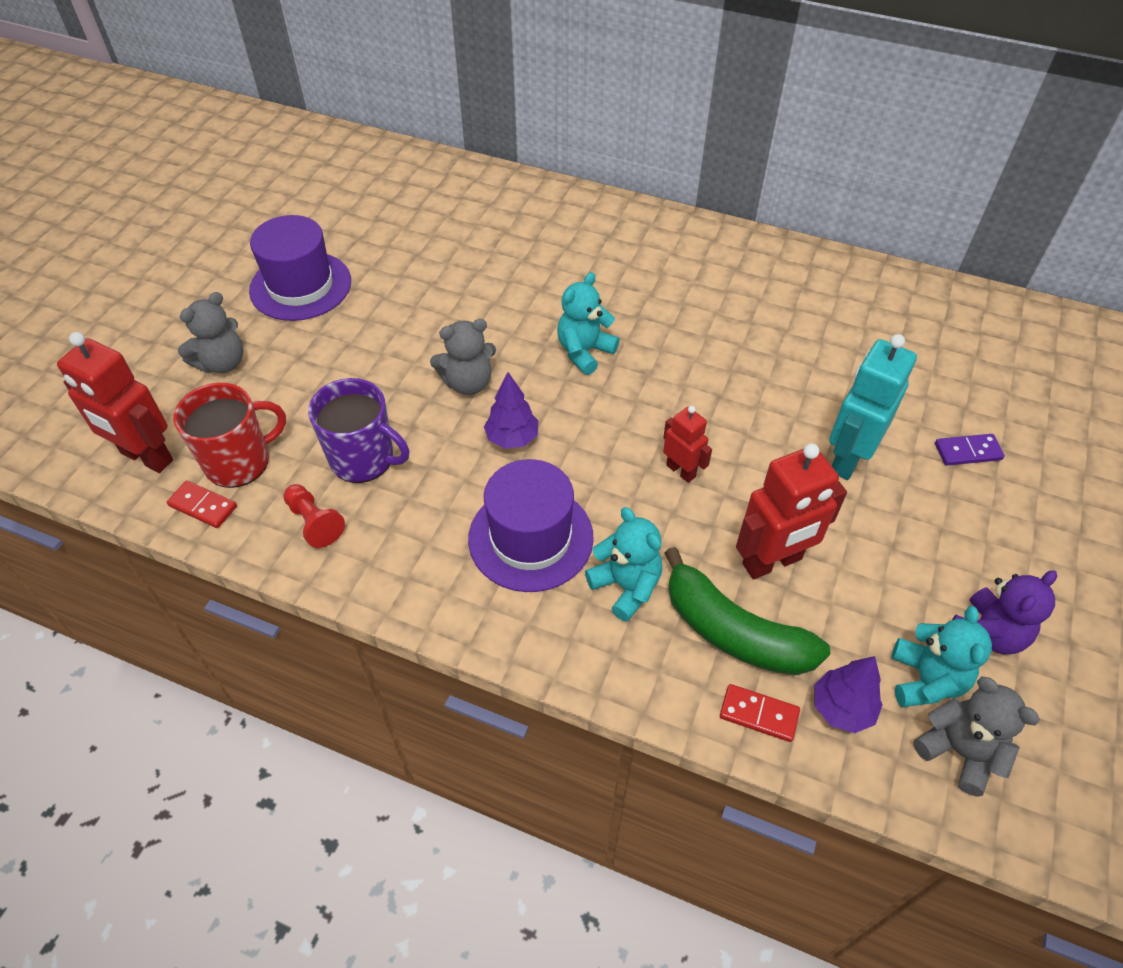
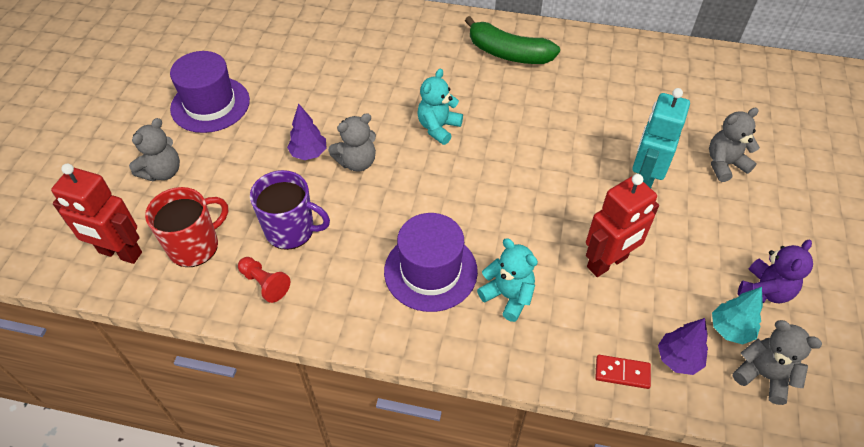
camera: 10 degrees left, 0 degrees up
red domino [167,481,237,528] -> none
purple tree [484,372,538,449] -> purple tree moved to [287,103,326,160]
red robot [663,406,712,483] -> none
green banana [664,547,830,675] -> green banana moved to [465,16,560,64]
turquoise teddy bear [892,606,992,707] -> turquoise tree [712,287,763,345]
purple domino [935,434,1005,466] -> grey teddy bear [709,108,760,182]

